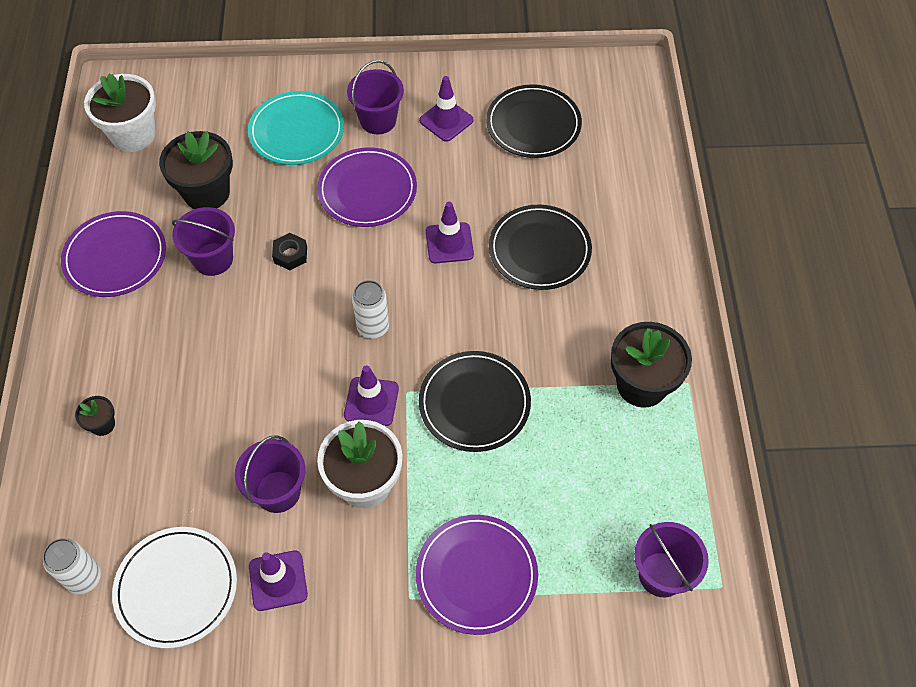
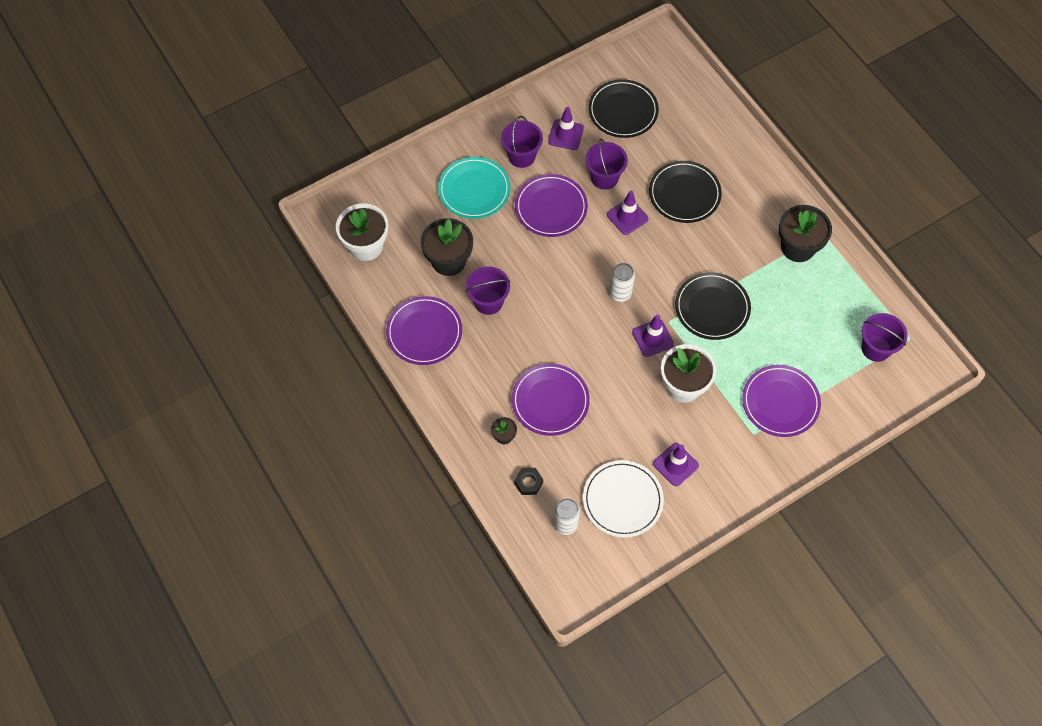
camera: 30 degrees left, 5 degrees up
purple bucket [235,435,306,513] -> purple bucket moved to [585,138,628,190]
black nut [272,233,307,270] -> black nut moved to [514,468,543,495]
none -> purple plate [512,364,590,436]

